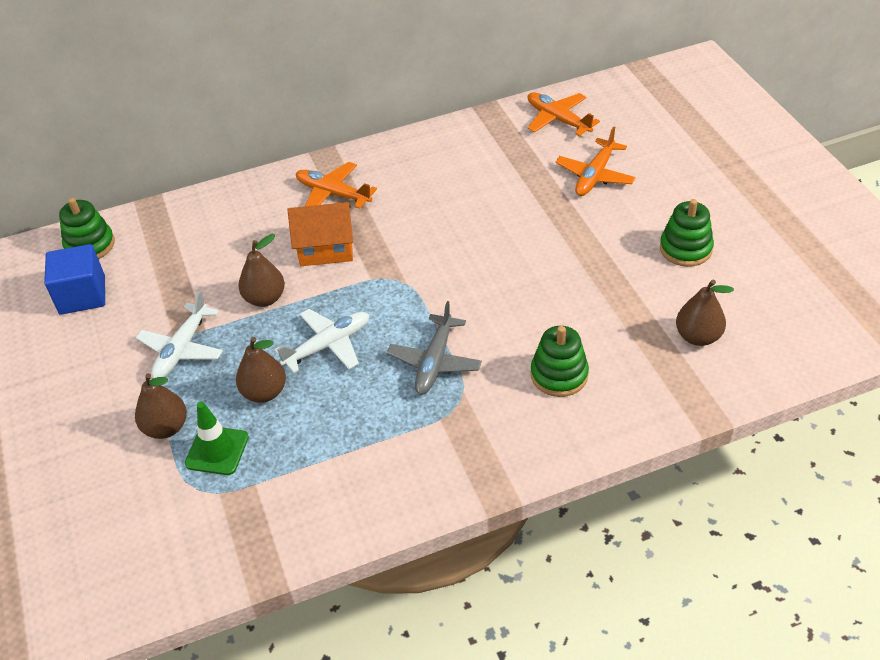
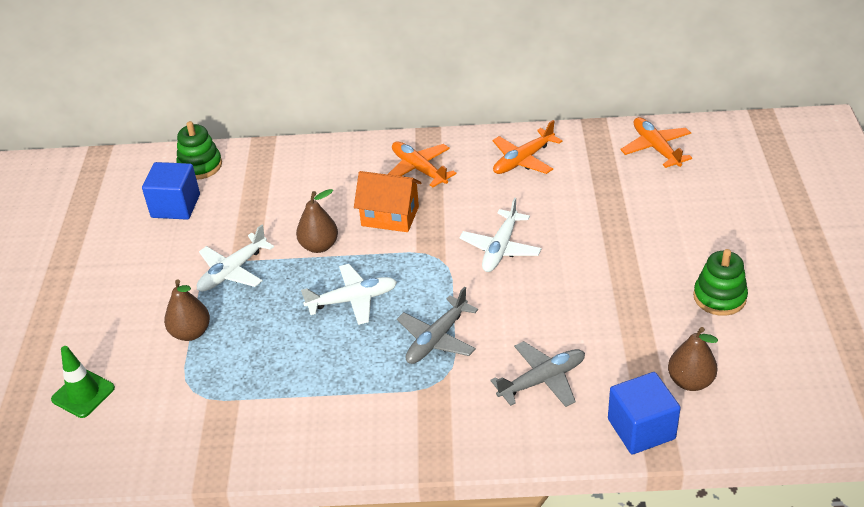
camera: 20 degrees right, 5 degrees down
green traffic cone [185,402,249,475] -> green traffic cone moved to [51,346,115,418]
brown pear [236,337,286,403] -> none
green stacking toy [531,326,589,397] -> grey plane [490,341,585,407]
orange plane [555,126,636,196] -> orange plane moved to [492,120,562,174]
none -> white plane [460,198,541,272]
none -> blue cube [608,372,681,454]

